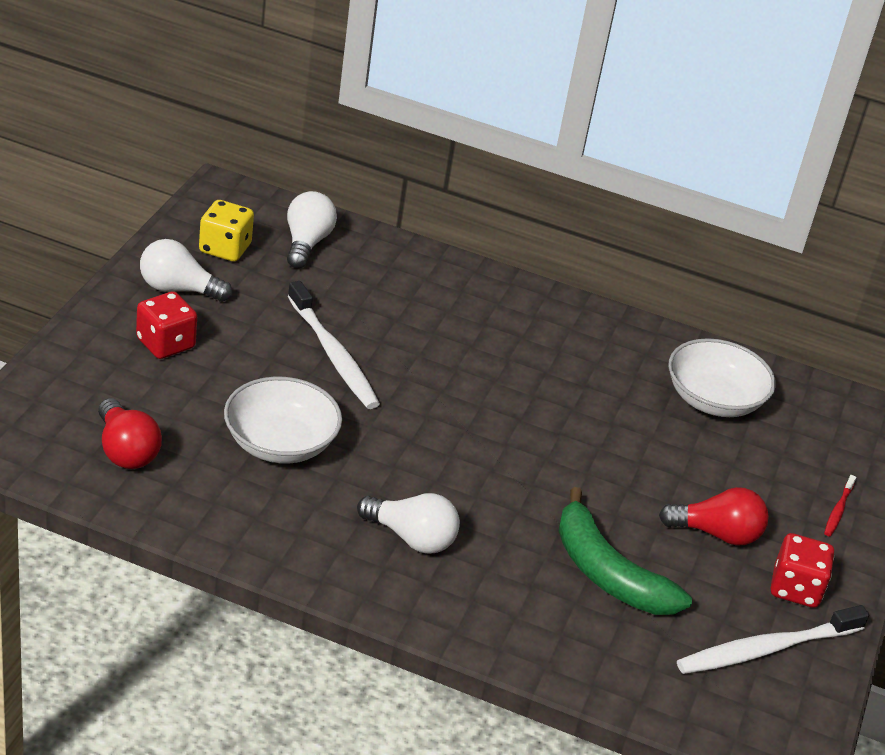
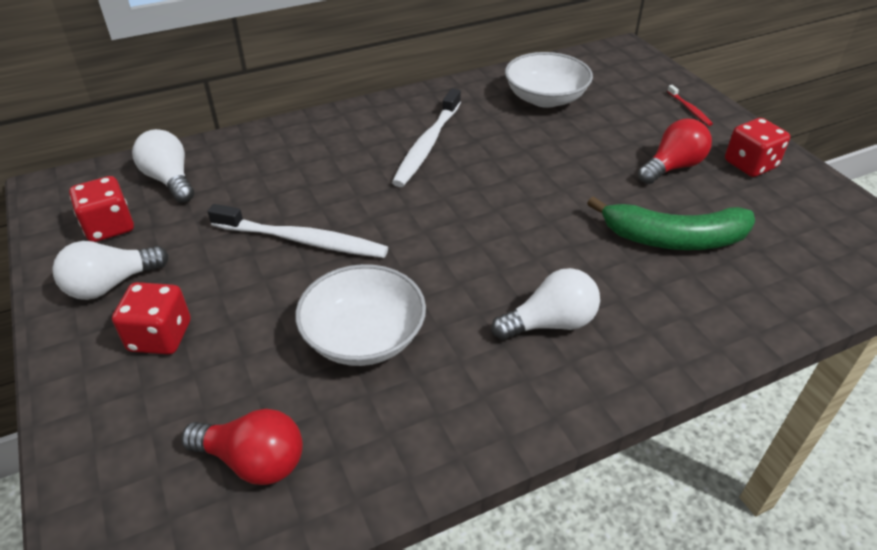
camera: 40 degrees left, 5 degrees up
yellow dice [199,200,254,262] -> red dice [69,176,134,242]
white toothbrush [677,605,869,674] -> white toothbrush moved to [392,88,461,187]

